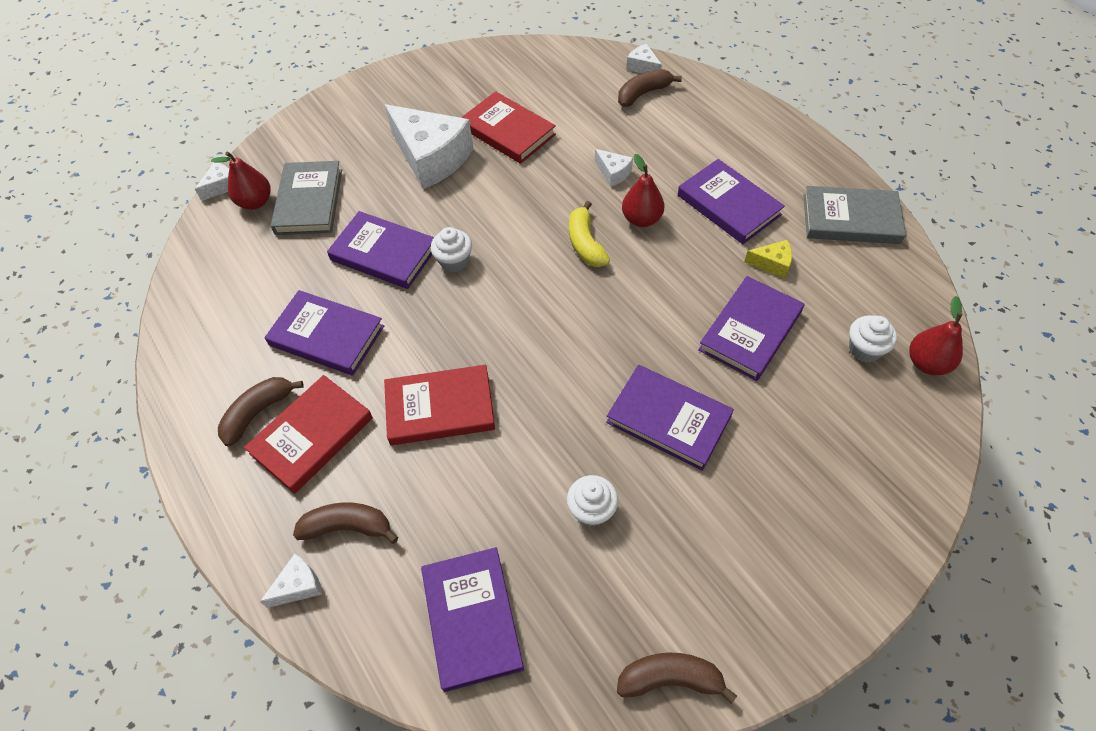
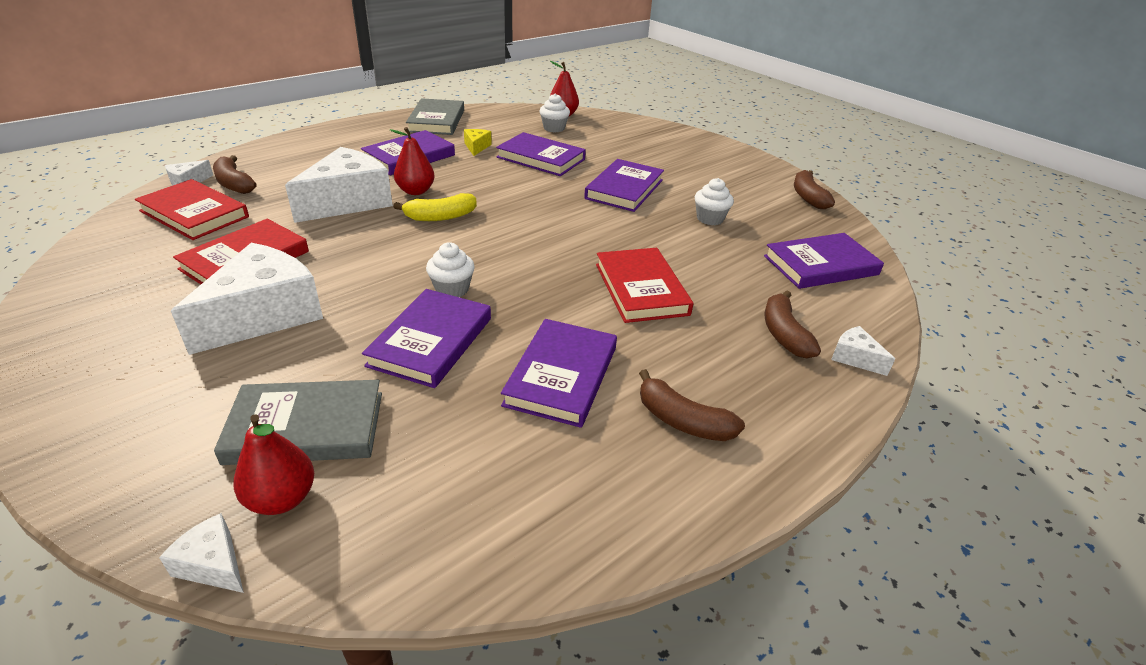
camera: 100 degrees left, 20 degrees down
red book [244,375,373,494] -> red book moved to [135,179,249,240]
white cheese [595,149,633,187] -> white cheese [285,147,393,223], size x2.31

